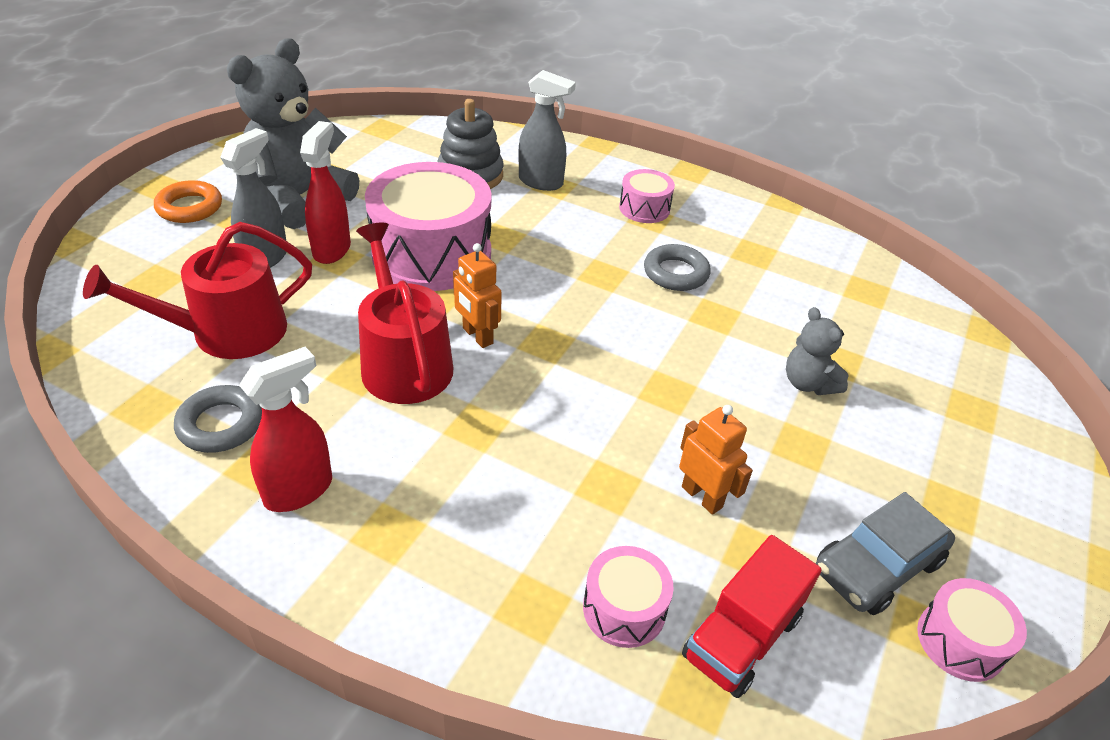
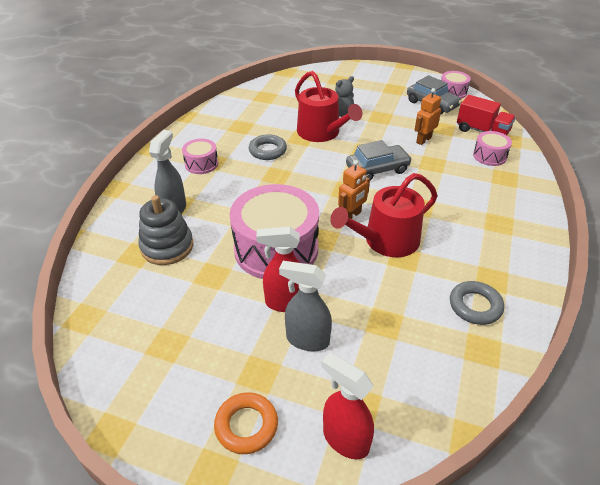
camera: 95 degrees left, 0 degrees up
red watering can [83,222,312,359] -> red watering can moved to [295,71,362,142]
grey teddy bear [227,38,359,229] -> none
red spray bottle [239,347,332,512] -> red spray bottle moved to [321,352,374,459]
none -> grey car [346,140,412,180]

